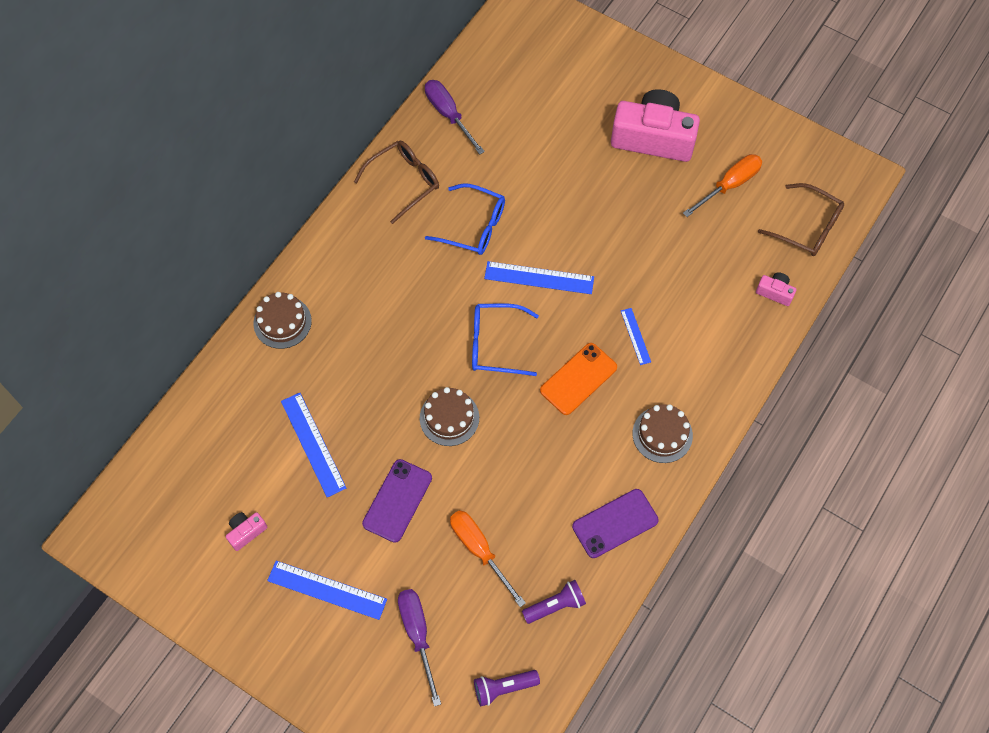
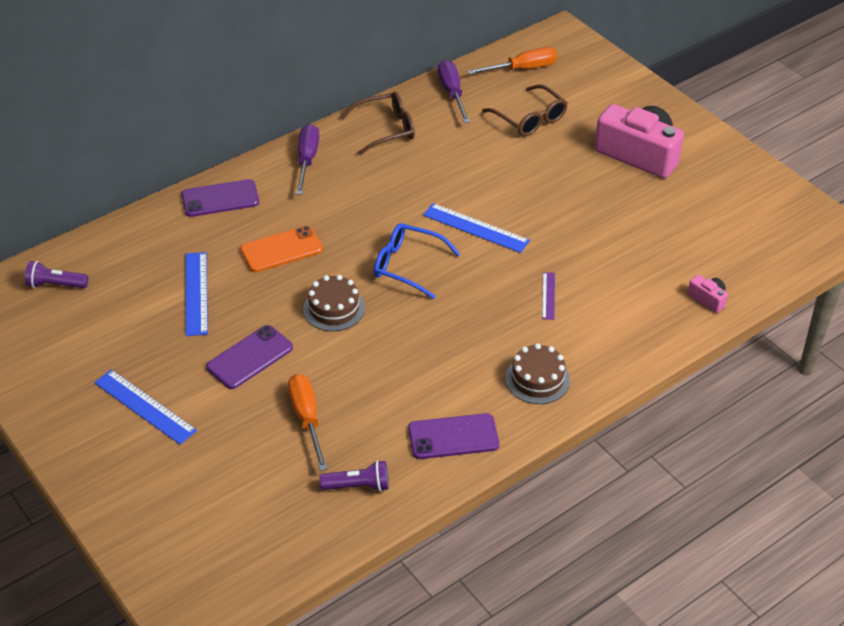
camera: 20 degrees right, 20 degrees down
pink camera [226,512,267,551] -> none
brown cake [253,292,312,349] -> purple phone [181,179,259,217]
purple screwdriver [398,589,441,706] -> purple screwdriver moved to [296,124,319,195]
blue glasses [425,183,505,255] -> none
purple flashlight [474,670,540,706] -> purple flashlight moved to [25,261,88,288]
orange phone [540,343,617,415] -> orange phone moved to [240,226,323,272]
blue ruler [621,308,651,365] -> purple ruler [542,272,555,320]
orange screwdriver [683,154,762,217] -> orange screwdriver moved to [467,47,557,75]
brown glasses [758,183,844,256] -> brown glasses moved to [482,84,568,137]

